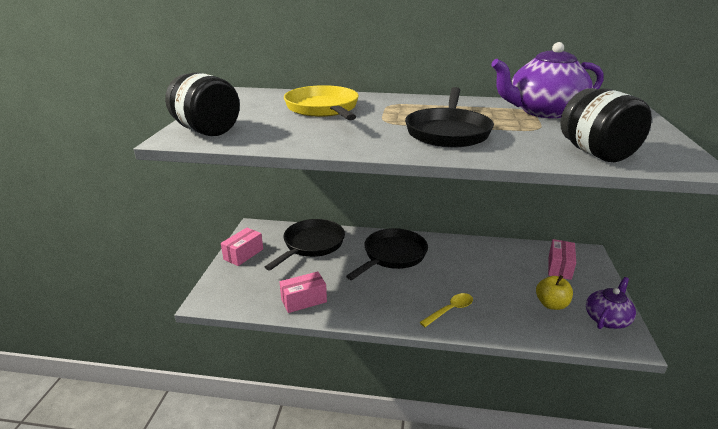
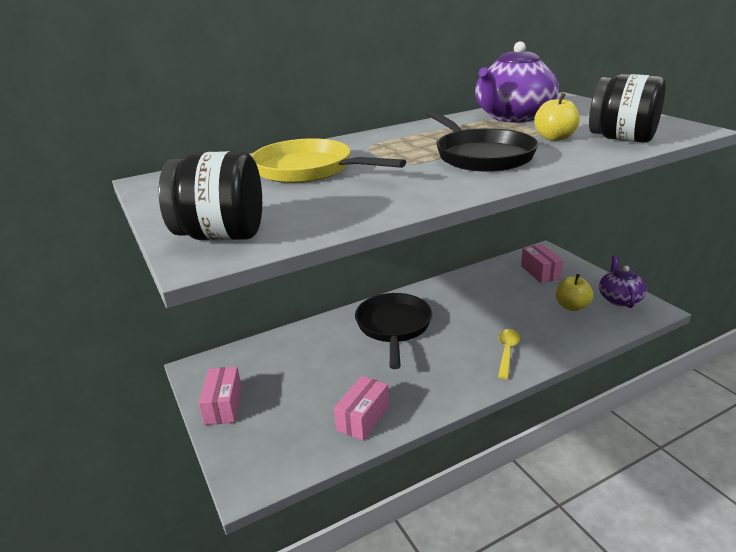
camera: 35 degrees left, 0 degrees up
black pan [265,219,345,270] -> none
none -> yellow apple [534,93,580,141]

